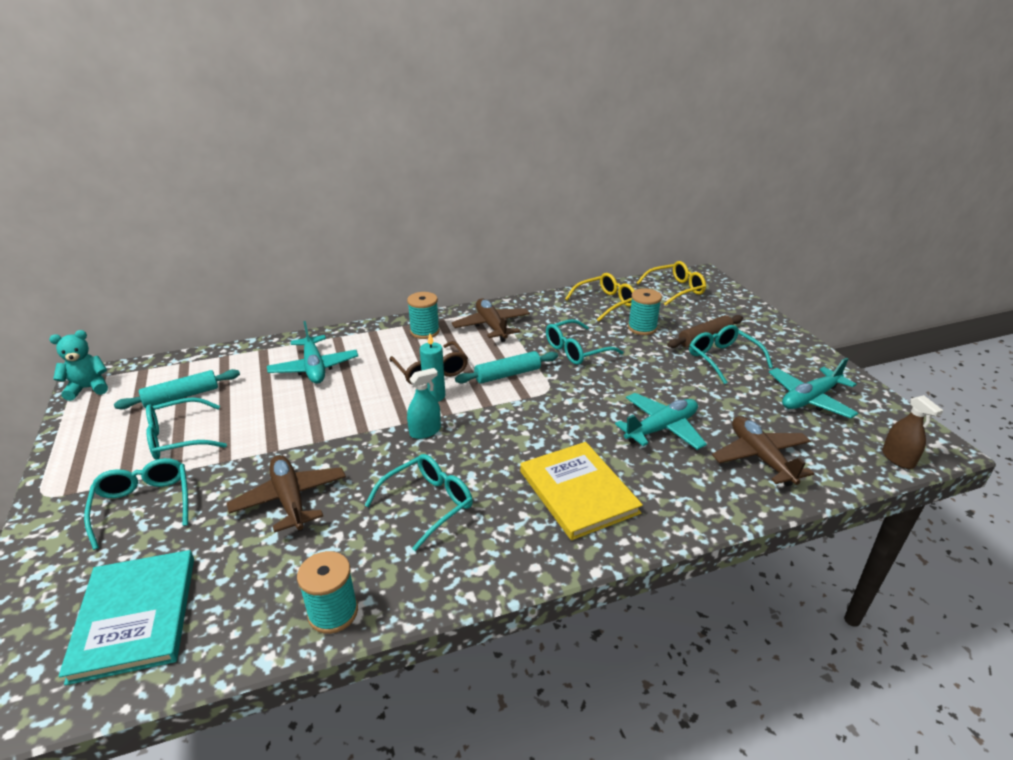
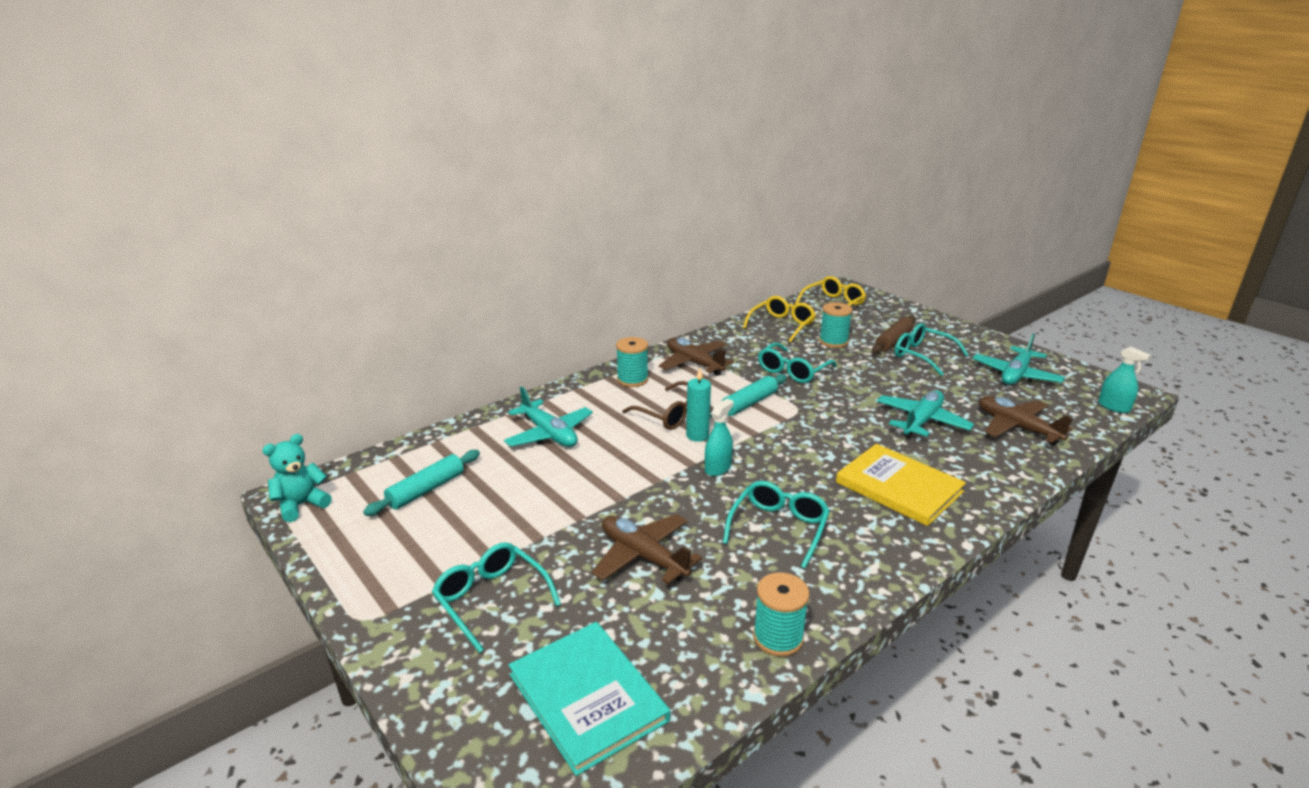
camera: 20 degrees left, 5 degrees down
turquoise glasses [146,397,227,460] -> none
brown spray bottle [882,395,943,469] -> turquoise spray bottle [1098,347,1151,413]

